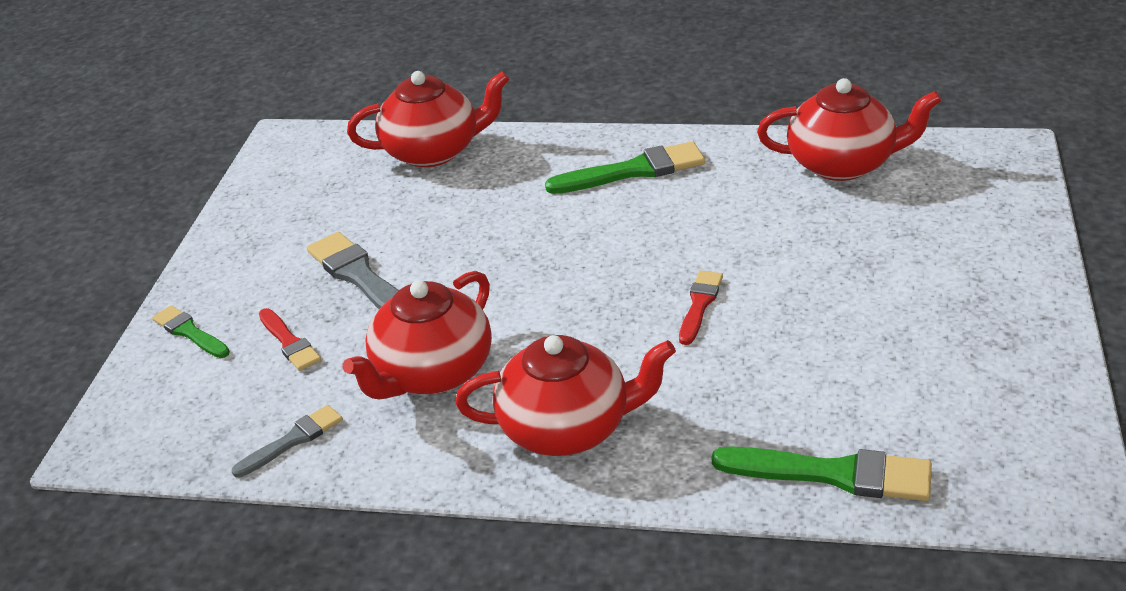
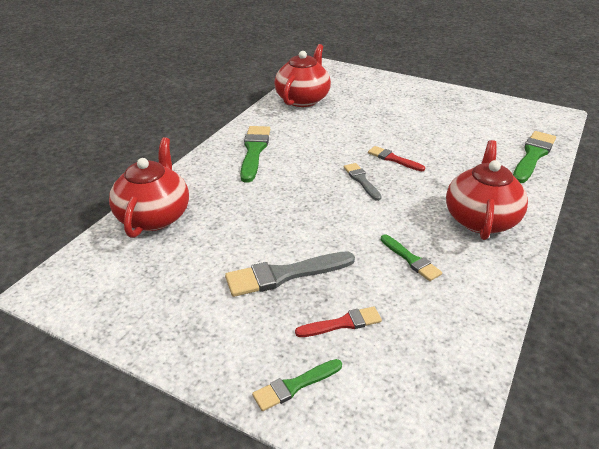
camera: 75 degrees left, 0 degrees up
grey brush [232,405,343,478] -> grey brush moved to [344,163,382,201]
red teapot [343,271,492,400] -> green brush [381,234,442,281]

